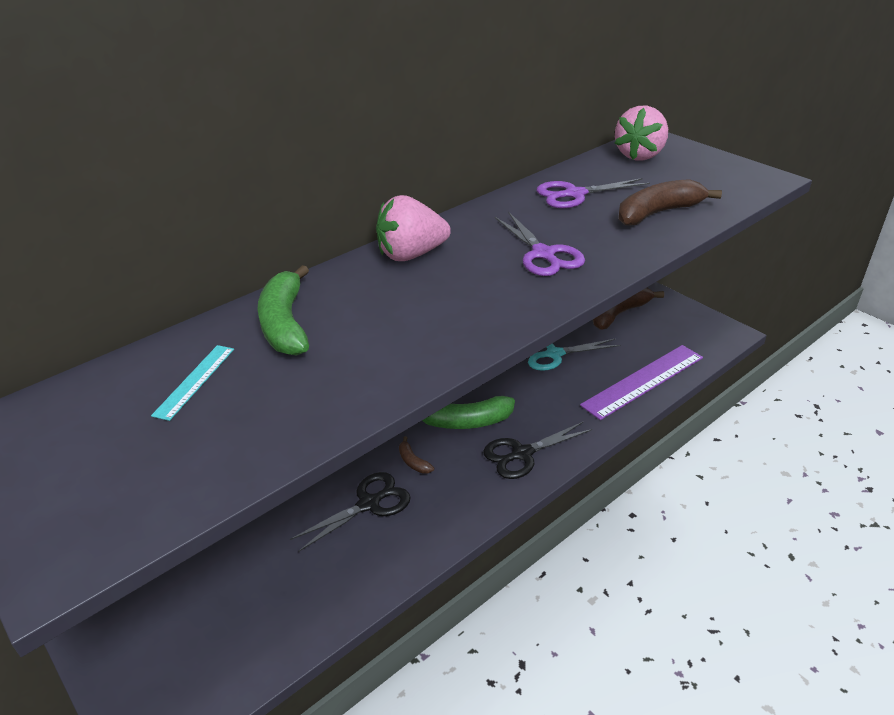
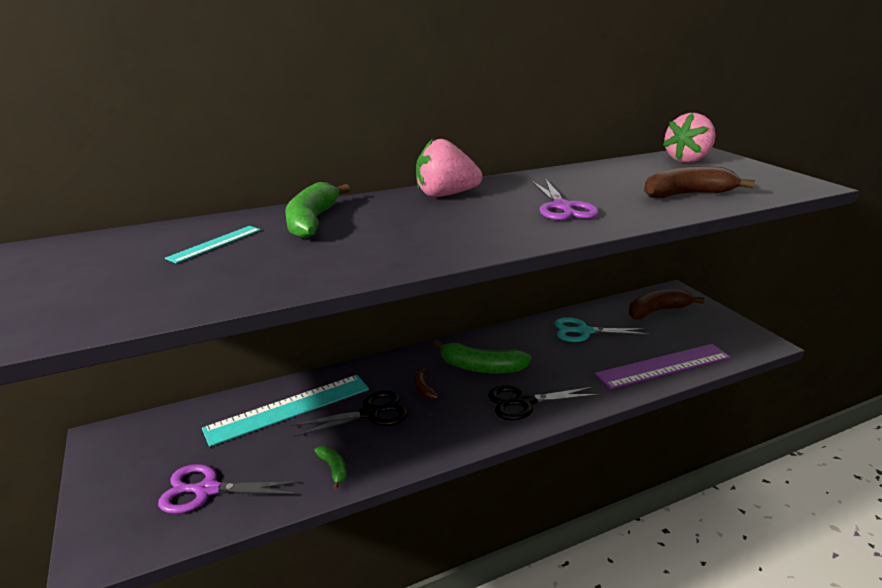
camera: 15 degrees right, 10 degrees down
purple scissors [537,178,650,208] -> purple scissors moved to [158,464,300,514]
none -> turquoise ruler [202,375,369,447]
none -> green banana [315,446,346,490]

